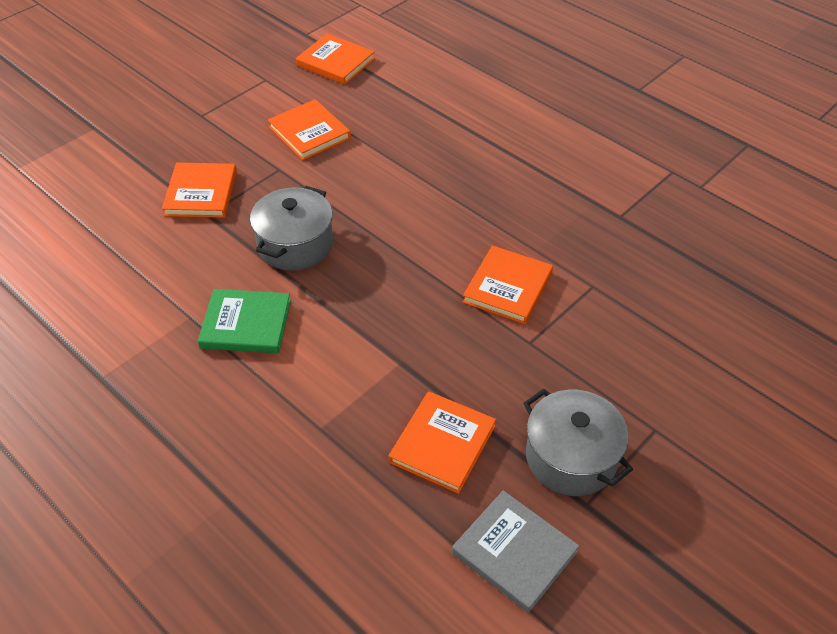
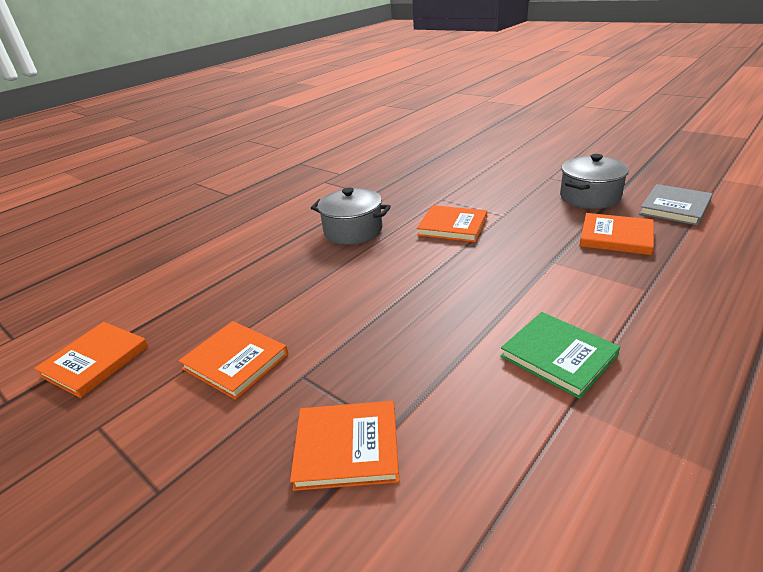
camera: 90 degrees left, 15 degrees down
green book [198,289,291,353] -> green book turned 45 degrees counterclockwise [500,312,620,399]
grey pot [250,186,333,271] -> grey pot moved to [311,188,391,245]
orange book [268,99,351,160] -> orange book turned 75 degrees clockwise [179,321,288,400]

